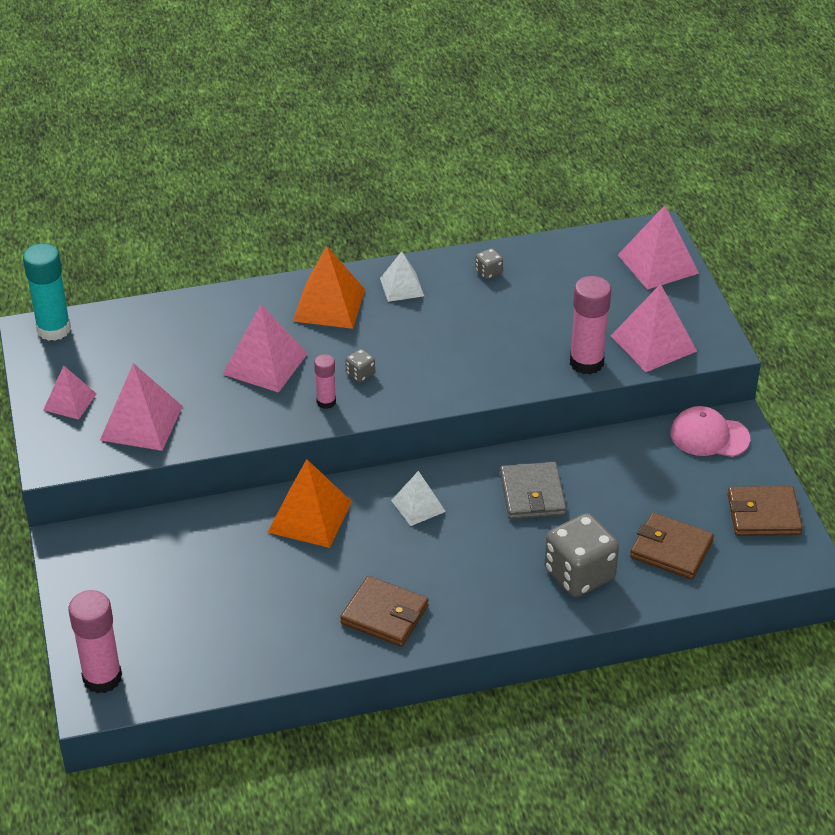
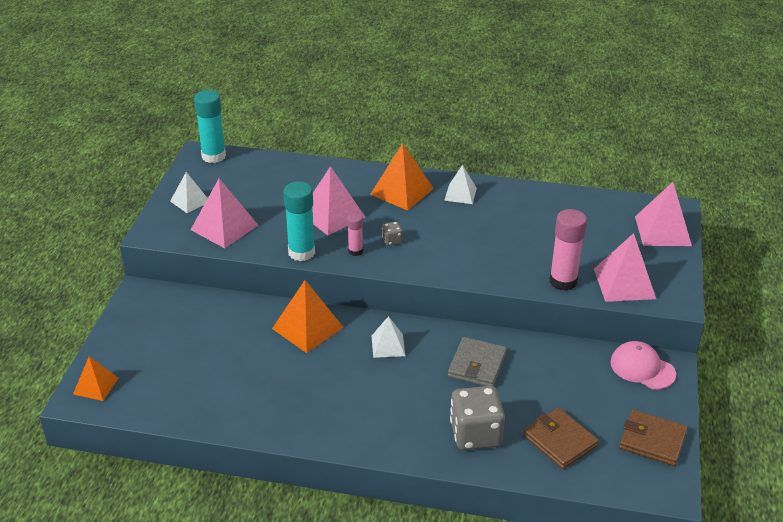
camera: 25 degrees right, 5 degrees down
pink pyramid [43,366,97,420] -> white pyramid [170,172,208,213]
pink glue stick [68,590,122,694] -> orange pyramid [73,356,118,401]
brown wallet [340,576,429,647] -> none
grey dice [475,248,503,280] -> none
none -> turquoise glue stick [284,181,315,261]

